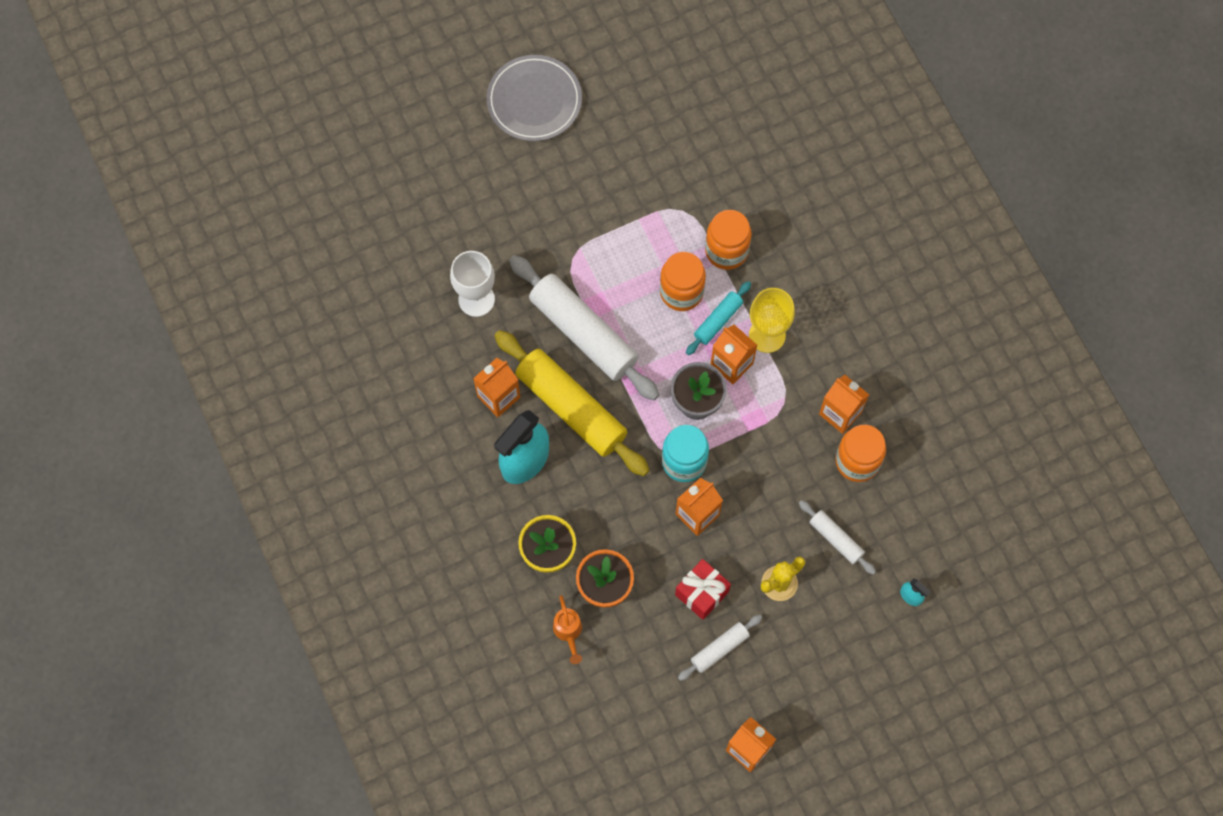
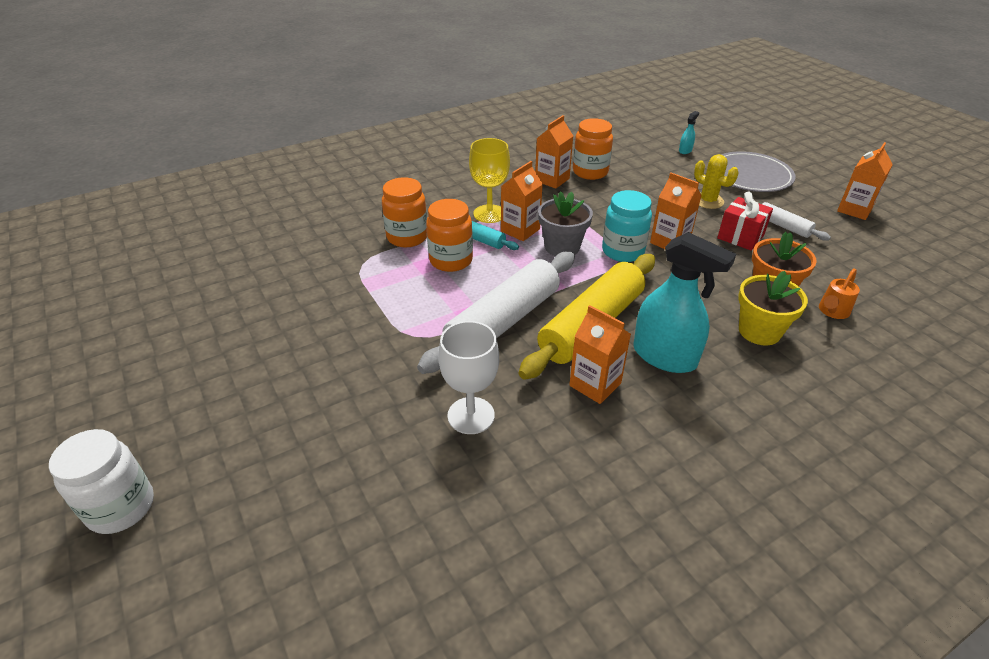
camera: 95 degrees left, 30 degrees down
grey plate [487,55,582,141] -> grey plate moved to [721,151,796,192]
orange watering can [553,595,582,664] -> orange watering can turned 150 degrees clockwise [819,268,860,319]
white rolling pin [799,500,876,575] -> none
none -> white jar [49,429,154,534]

